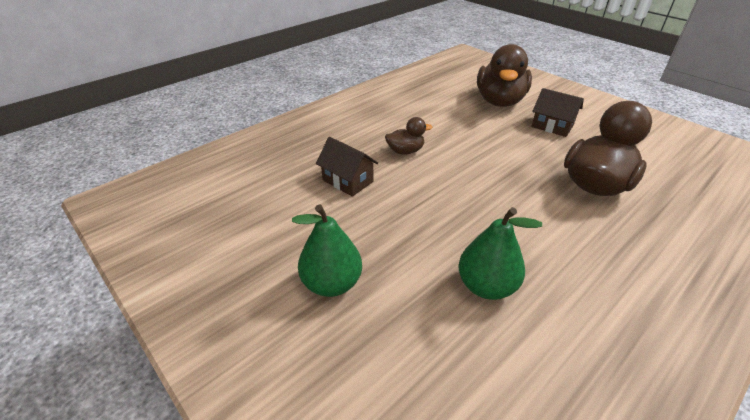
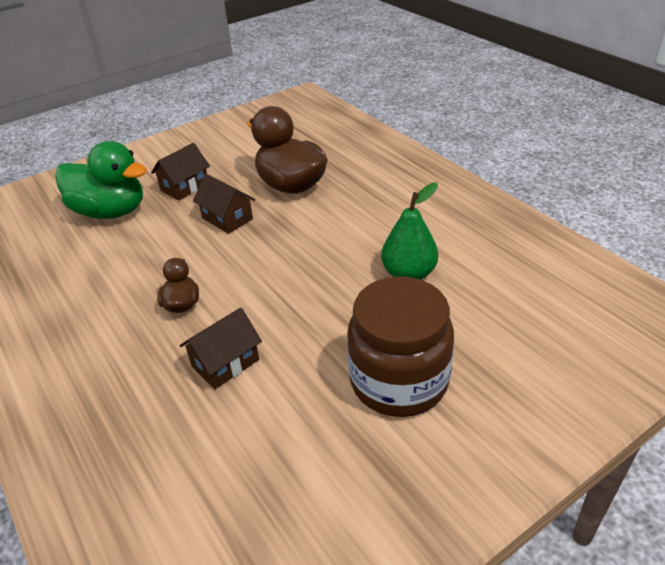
camera: 80 degrees left, 0 degrees up
green pear [292,204,362,297] -> brown jar [347,276,454,417]
brown duck [477,44,532,107] -> green duck [55,141,147,219]
none -> brown house [193,174,255,234]

